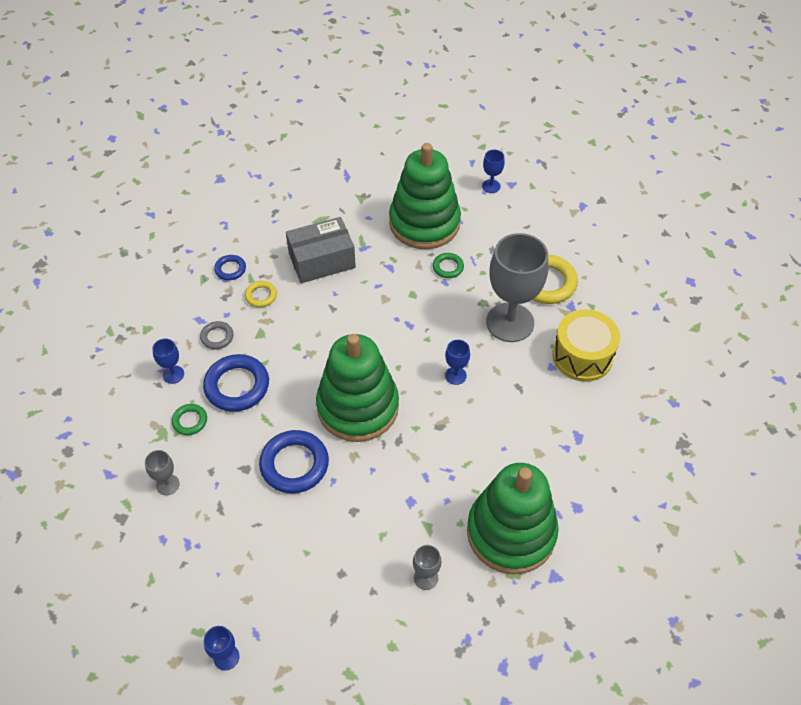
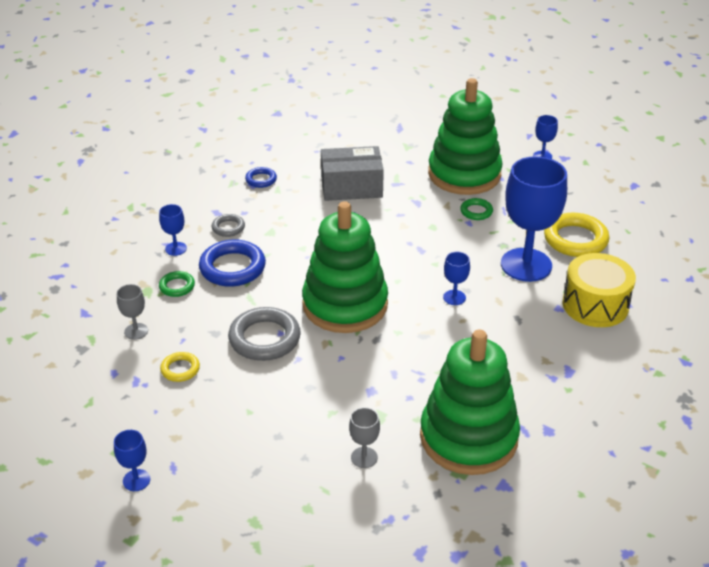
camera: 15 degrees right, 15 degrees down
yellow ring [245,281,277,307] -> yellow ring moved to [160,352,200,382]
blue ring [259,430,329,493] -> grey ring [228,307,301,361]
grey goblet [486,233,548,342] -> blue goblet [501,156,567,282]

